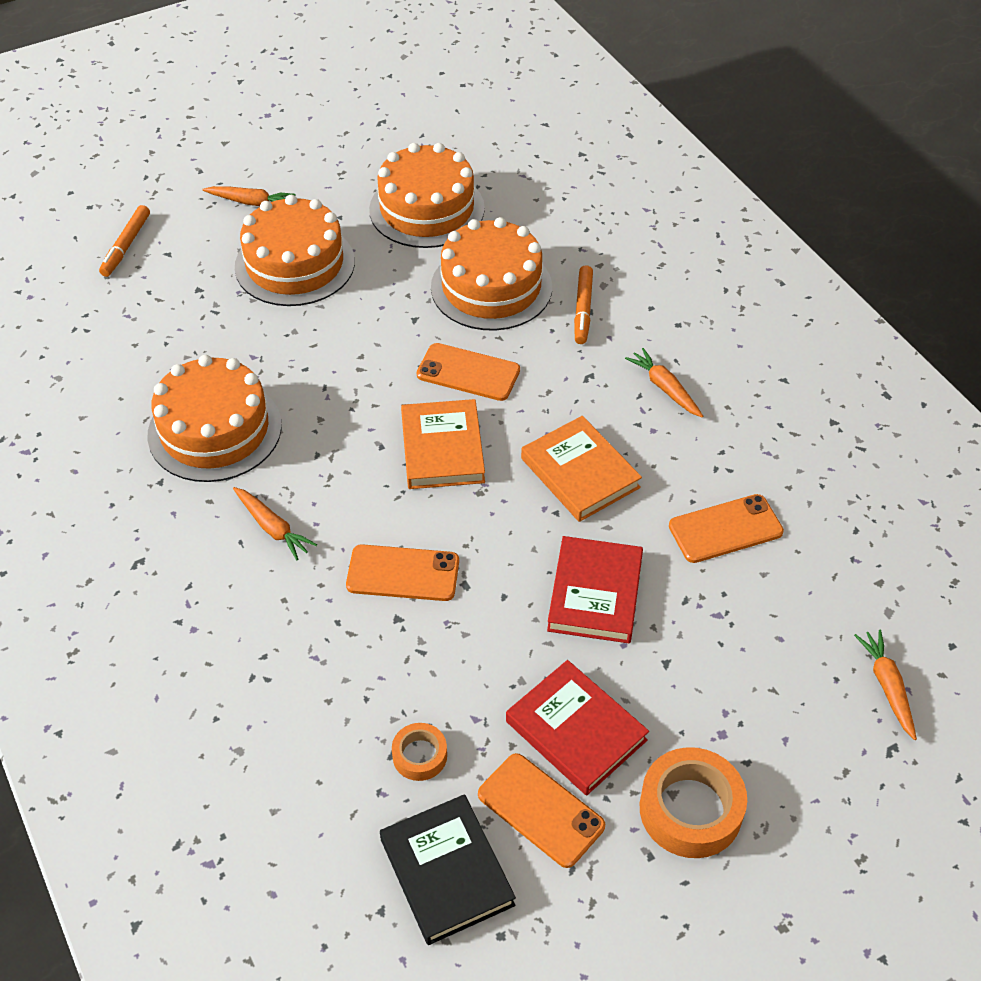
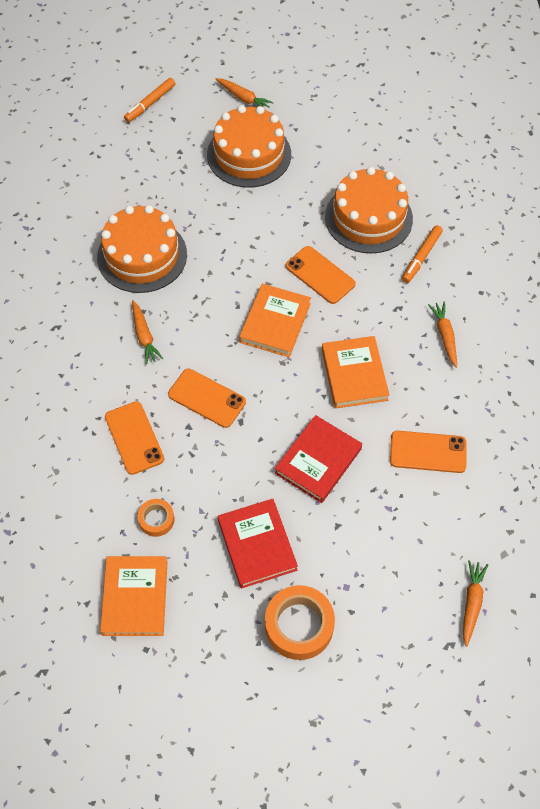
camera: 25 degrees right, 10 degrees up
orange cake [369,143,485,248] -> none
black book [380,794,516,945] -> orange book [100,556,168,636]
orange phone [478,753,605,868] -> orange phone moved to [105,401,164,475]

